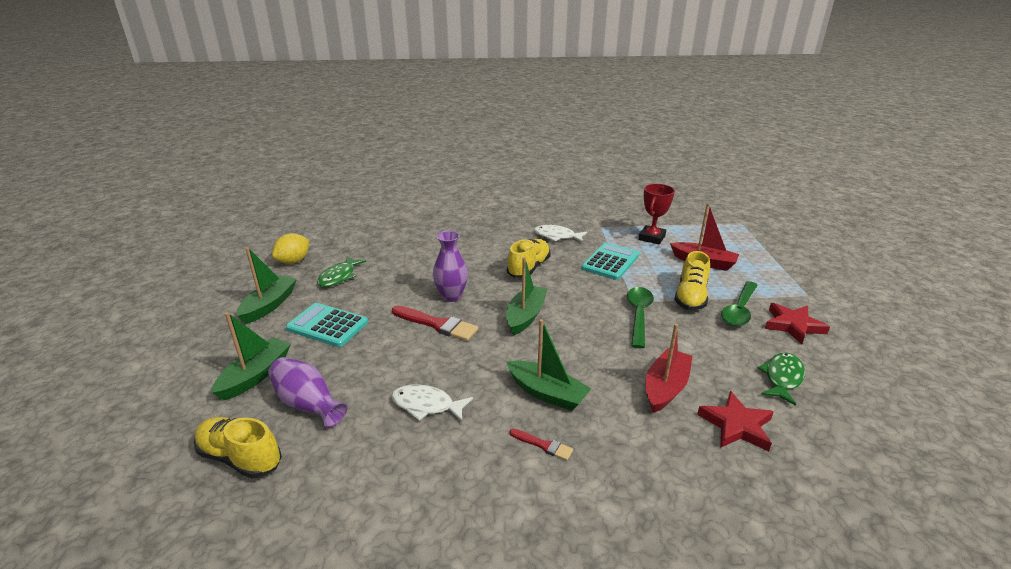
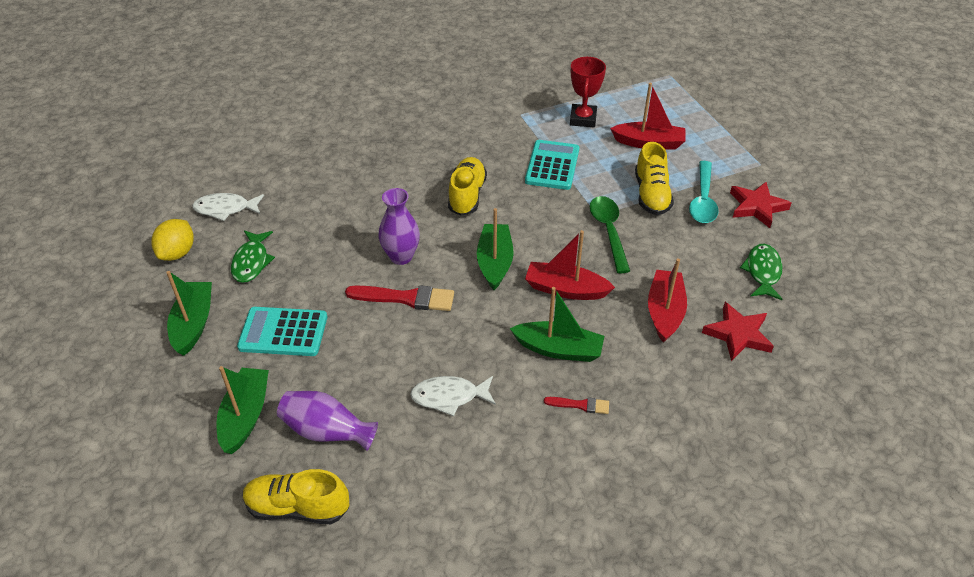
camera: 20 degrees left, 15 degrees up
white fish [534,225,587,242] -> white fish moved to [192,193,264,221]
green spoon [721,281,758,326] -> turquoise spoon [689,161,719,223]
none -> red boat [525,230,615,300]

